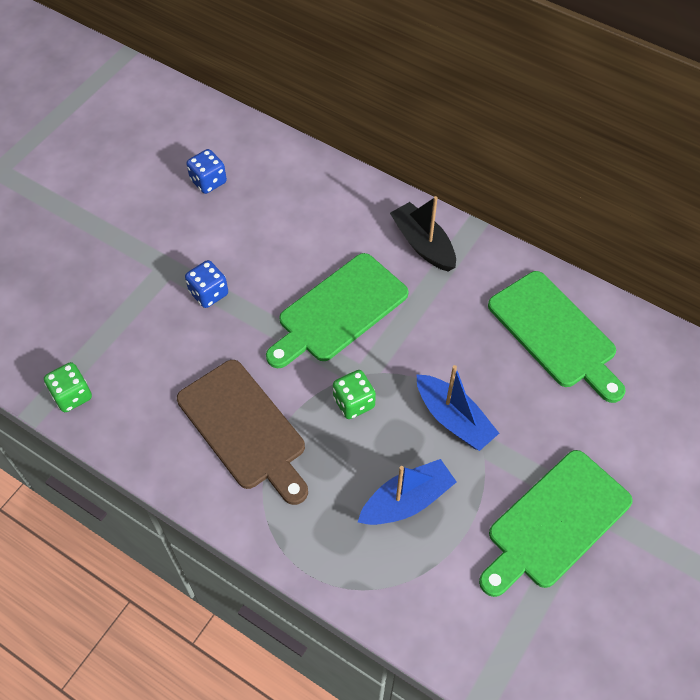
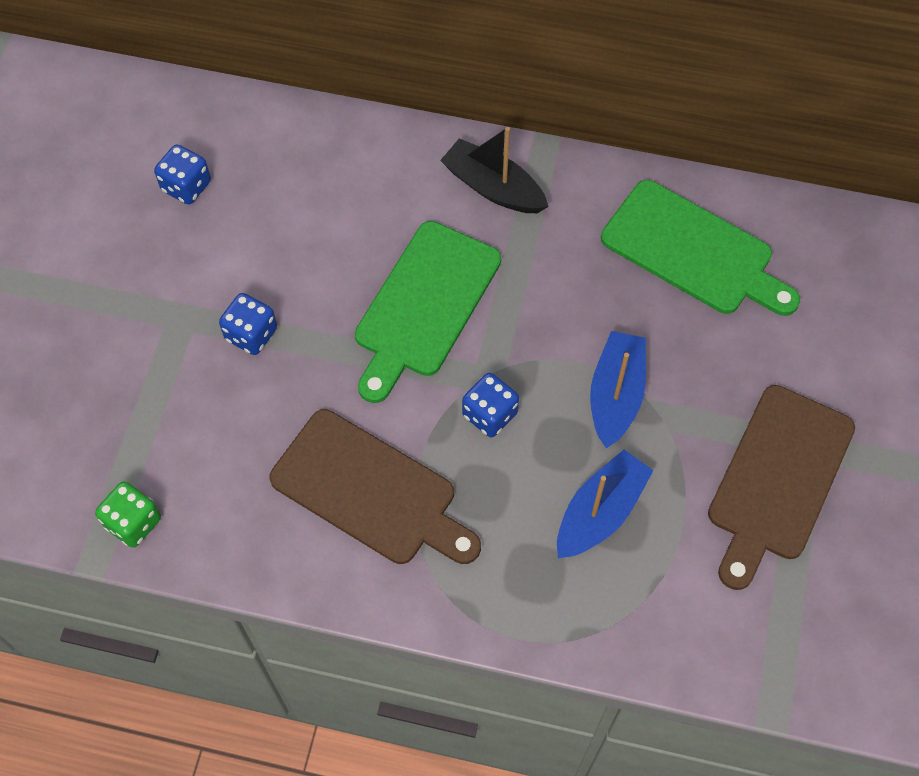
camera: 20 degrees left, 5 degrees up
green dice [333,370,376,419] -> blue dice [462,373,519,437]
blue boat [417,365,499,451] -> blue boat turned 105 degrees counterclockwise [590,331,646,448]
green cutting board [479,450,633,597] -> brown cutting board [708,385,855,590]

